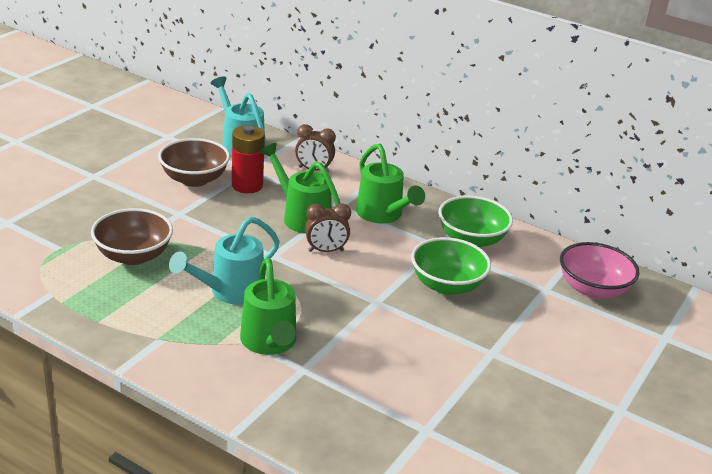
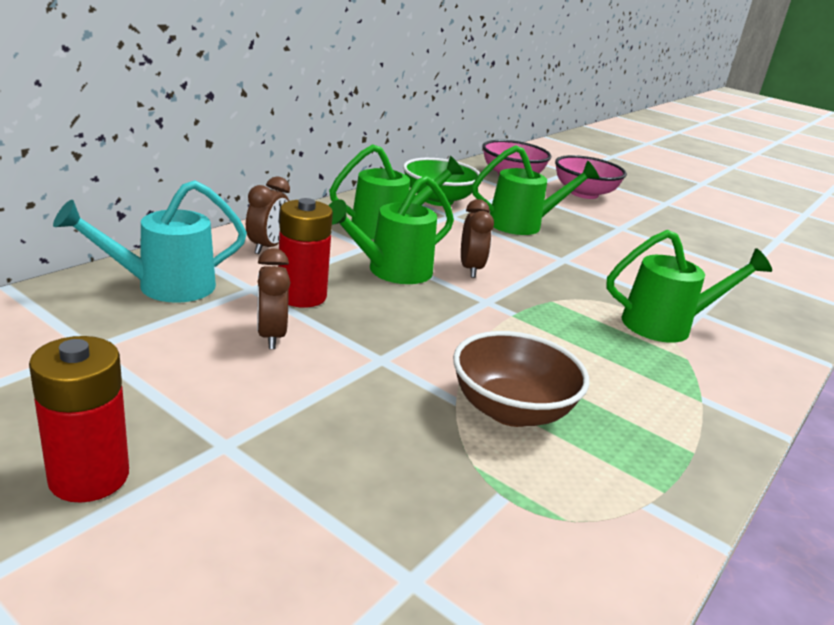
camera: 85 degrees left, 5 degrees down
brown bowl [158,138,230,187] -> brown clock [257,248,291,349]
turquoise watering can [169,217,280,305] -> none
green bowl [411,237,491,295] -> green watering can [472,145,599,235]
none -> red battery [29,336,129,503]
none -> pink bowl [555,155,627,199]

